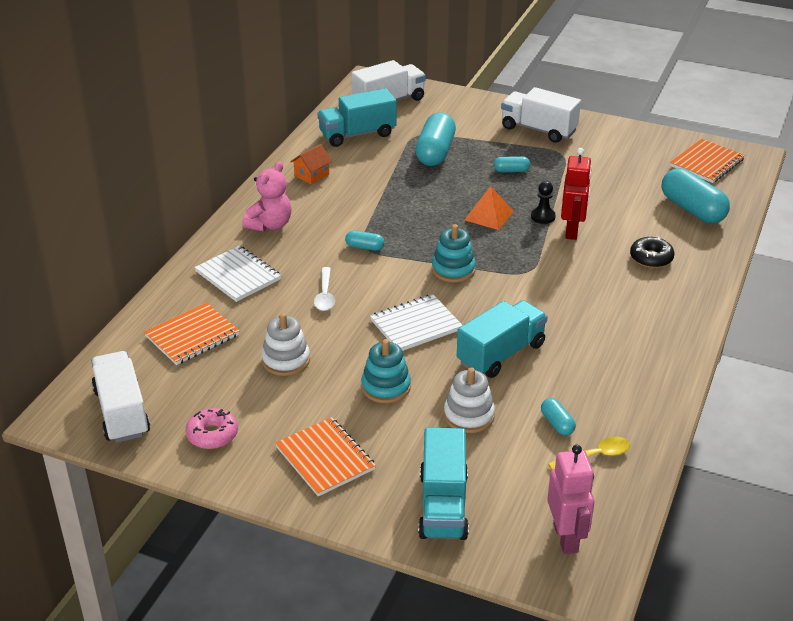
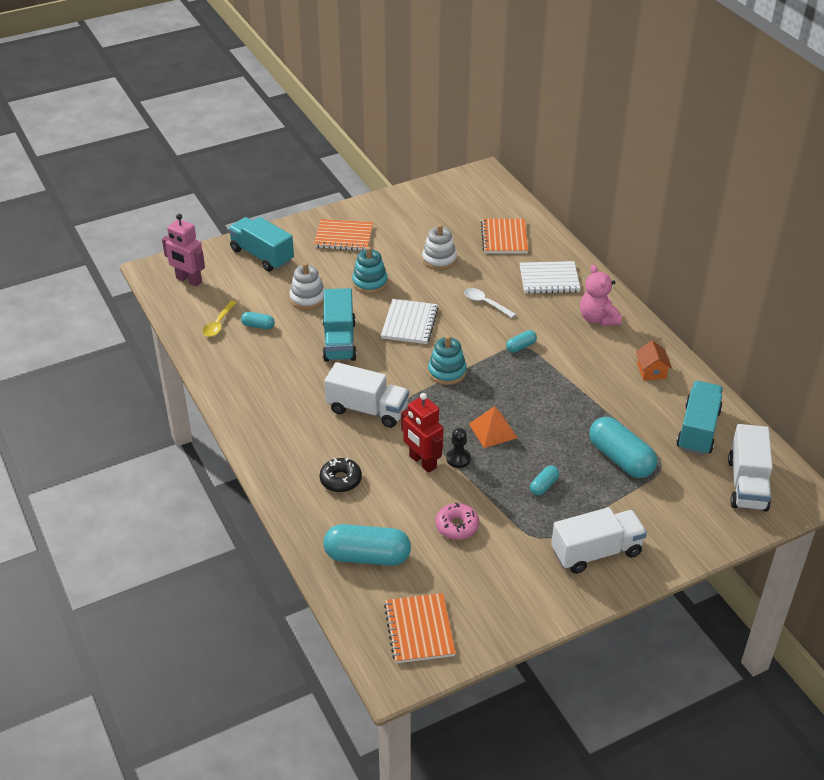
camera: 130 degrees right, 5 degrees up
white truck [91,351,150,443] -> white truck moved to [324,362,409,428]
pink donut [185,408,238,449] -> pink donut moved to [436,503,479,540]

